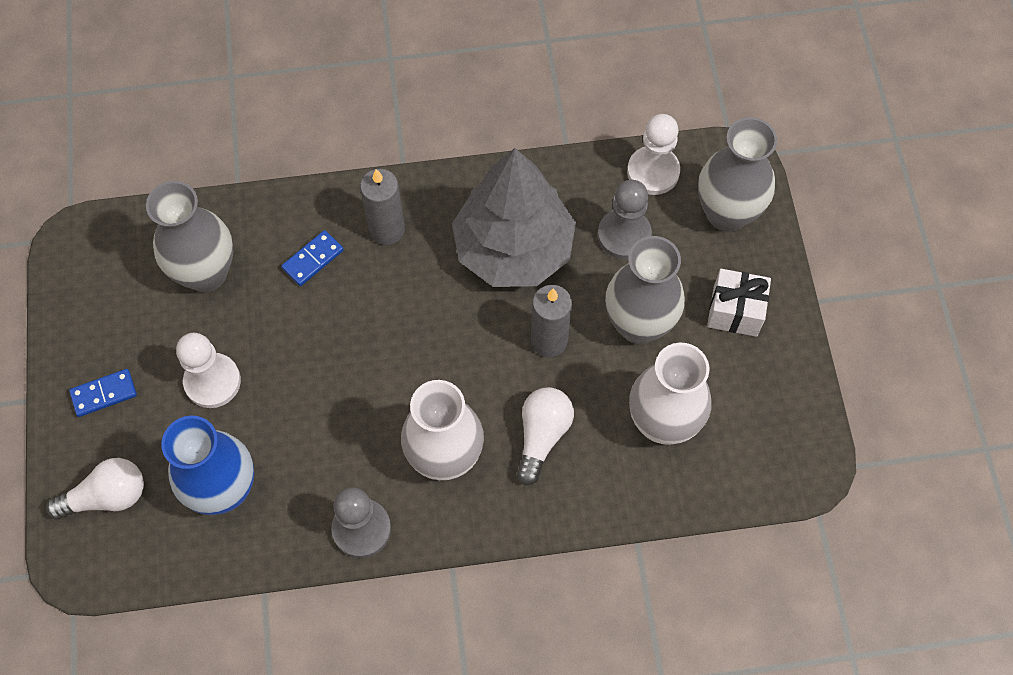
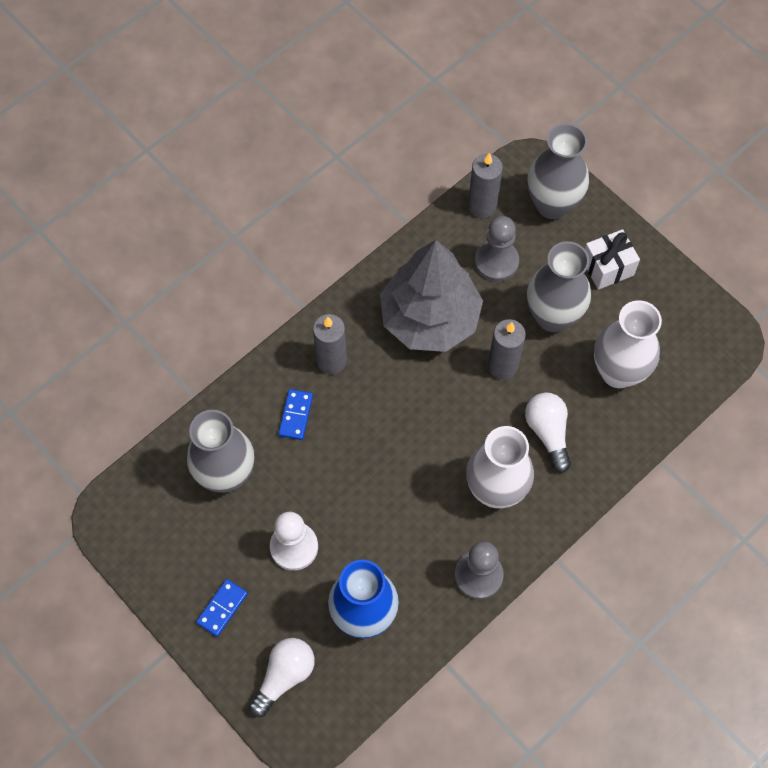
camera: 35 degrees left, 0 degrees up
white pawn [627,114,680,195] -> grey candle [468,153,503,218]

